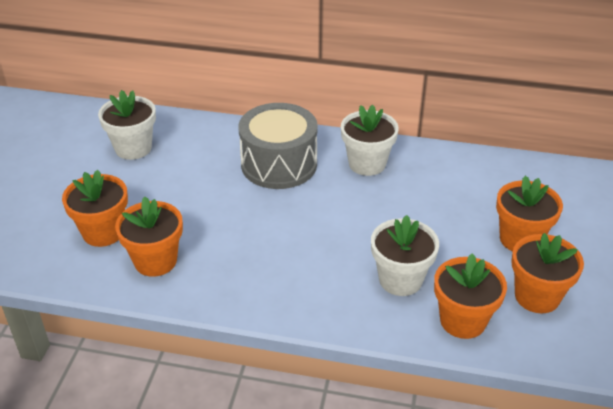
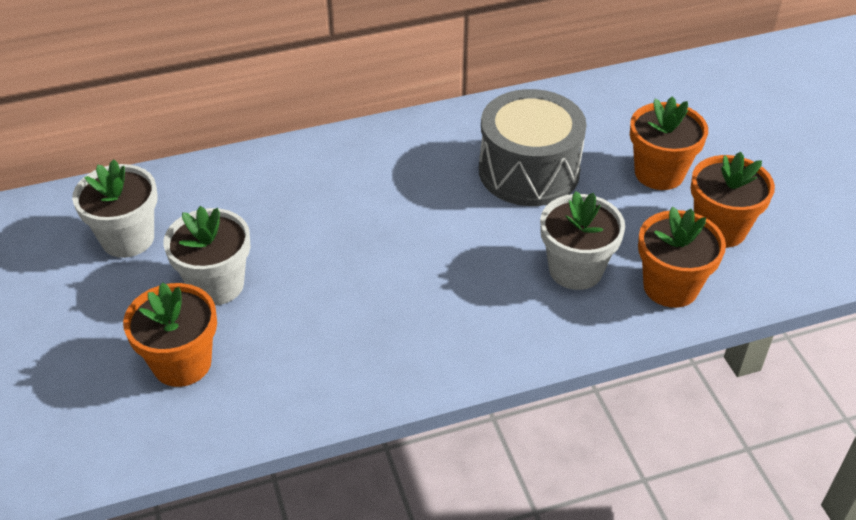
camera: 30 degrees left, 5 degrees up
orange flower pot [115,197,183,277] -> none
grey drum [239,103,318,189] -> grey drum moved to [479,89,586,206]
white flower pot [341,105,399,176] -> white flower pot moved to [164,206,250,305]

